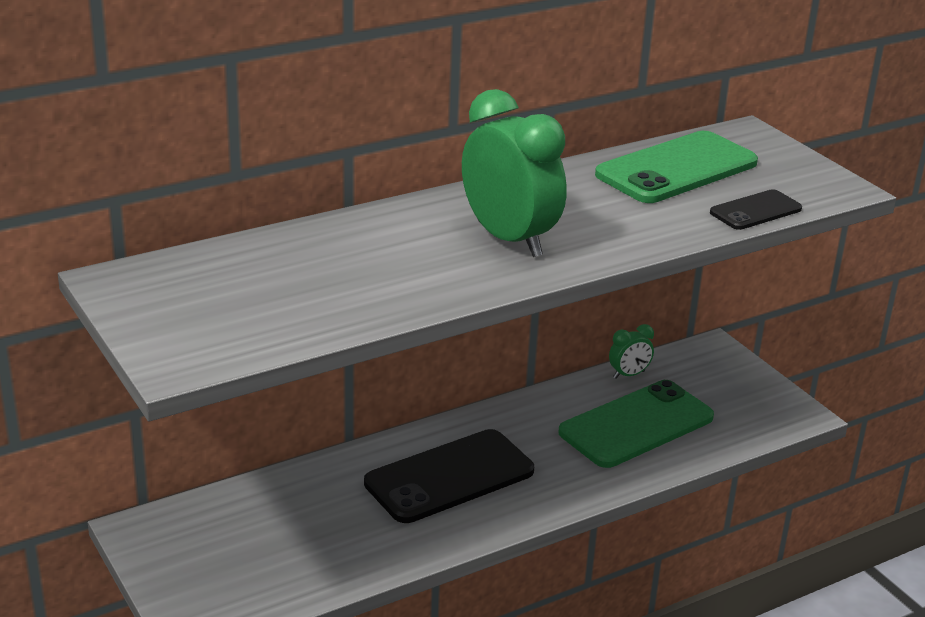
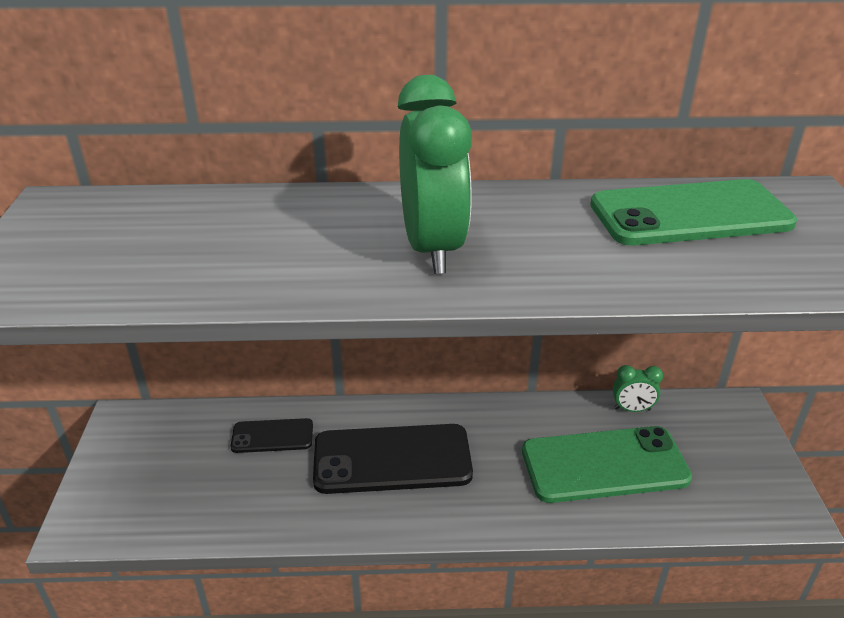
camera: 30 degrees right, 5 degrees up
black phone [710,189,802,230] -> black phone moved to [230,418,313,453]

